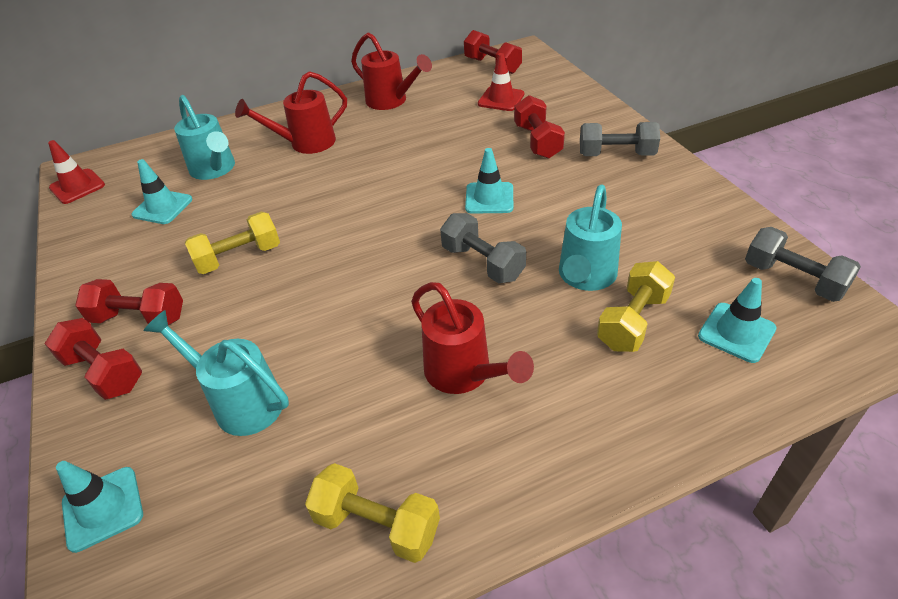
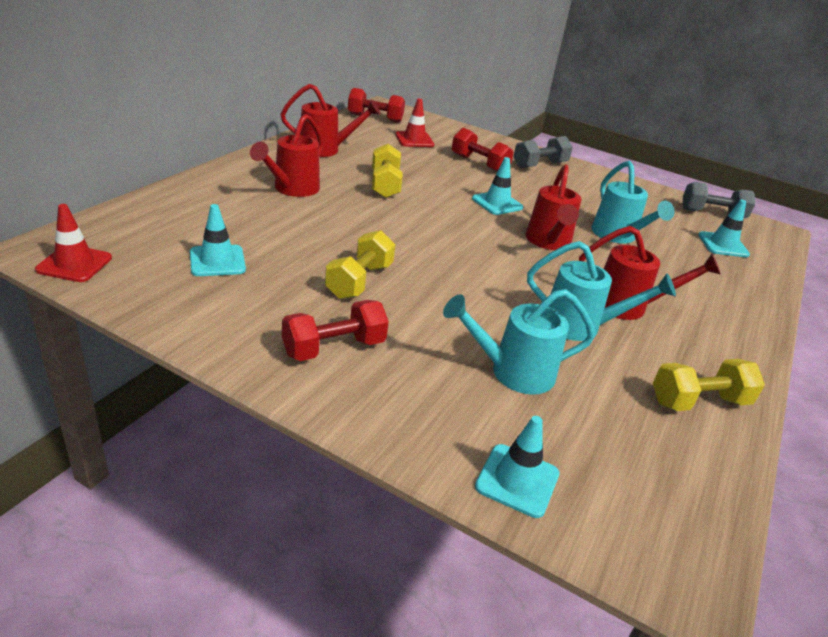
camera: 45 degrees left, 10 degrees down
red dumbbell [45,318,142,400] -> none
turquoise watering can [174,95,235,180] -> turquoise watering can moved to [527,241,676,341]
grey dumbbell [440,213,526,283] -> red watering can [525,164,581,250]
yellow dumbbell [597,261,675,352] -> yellow dumbbell moved to [372,144,403,198]

